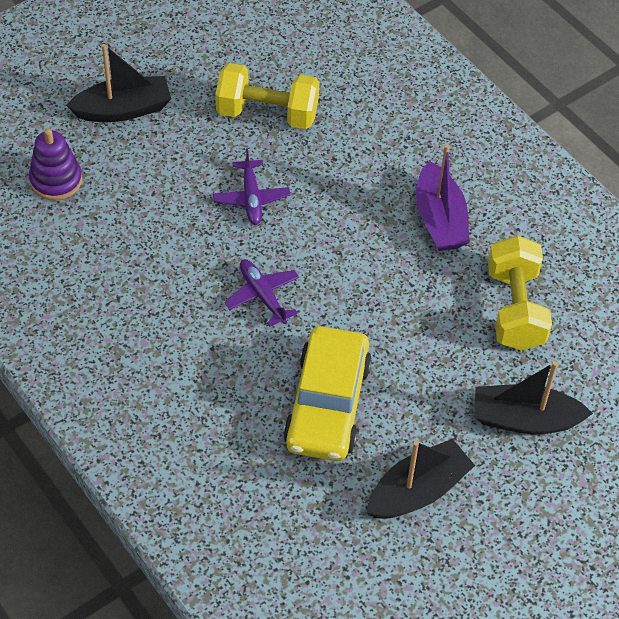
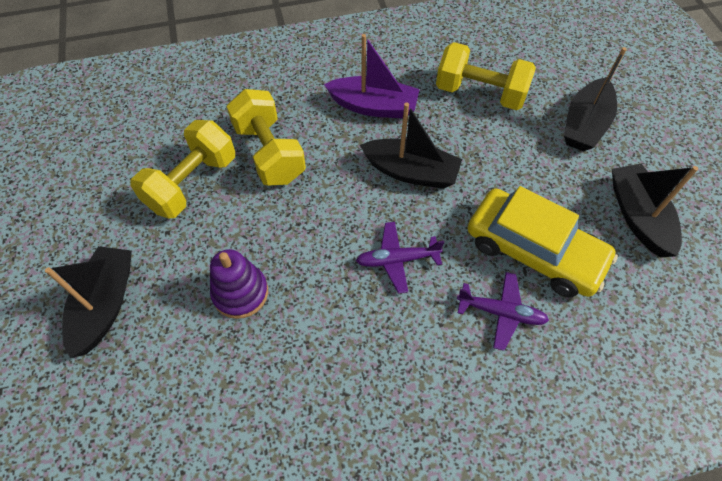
camera: 65 degrees left, 5 degrees up
purple stacking toy [29,129,83,201] -> purple stacking toy moved to [210,249,268,319]
purple plane [213,148,290,225] -> purple plane moved to [457,272,549,351]
none -> yellow dumbbell [226,89,306,185]
none -> black boat [360,103,462,189]

